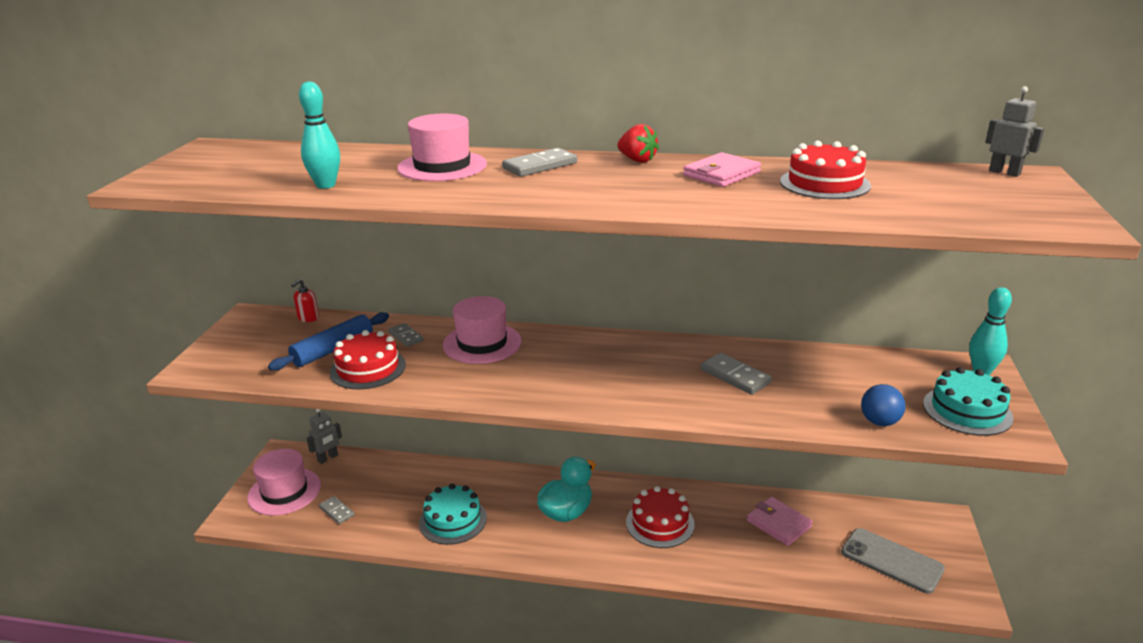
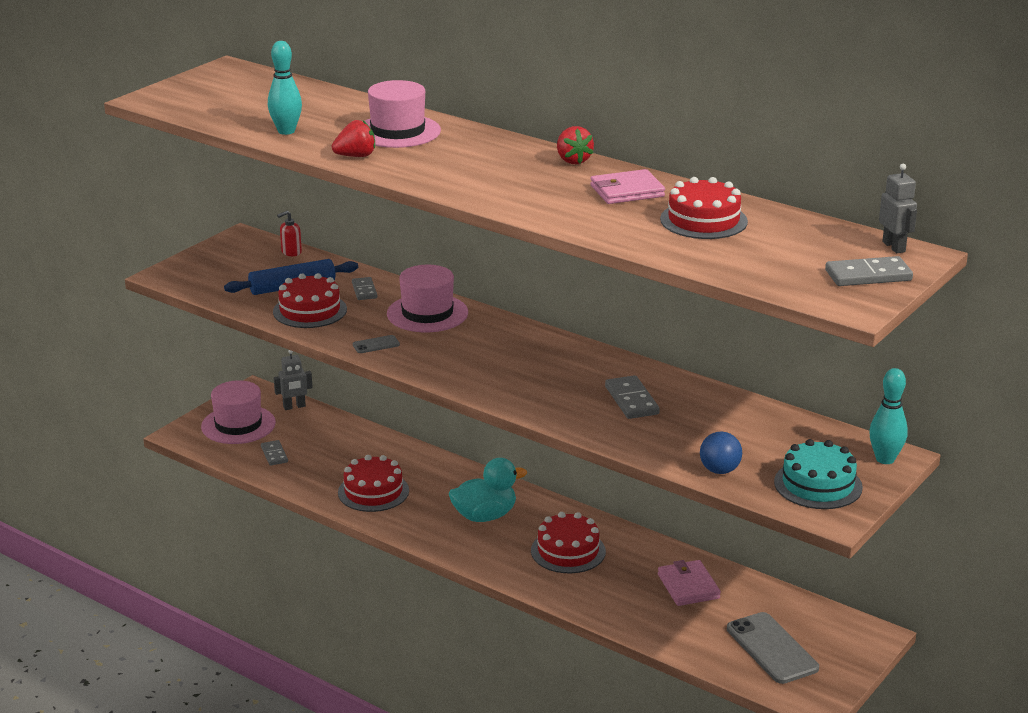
camera: 25 degrees right, 0 degrees up
turquoise cake [419,484,487,545] -> red cake [338,455,409,512]
grey domino [502,148,577,177] -> grey domino moved to [825,256,913,286]
none -> red strawberry [332,120,375,157]
none -> grey phone [353,335,400,353]

